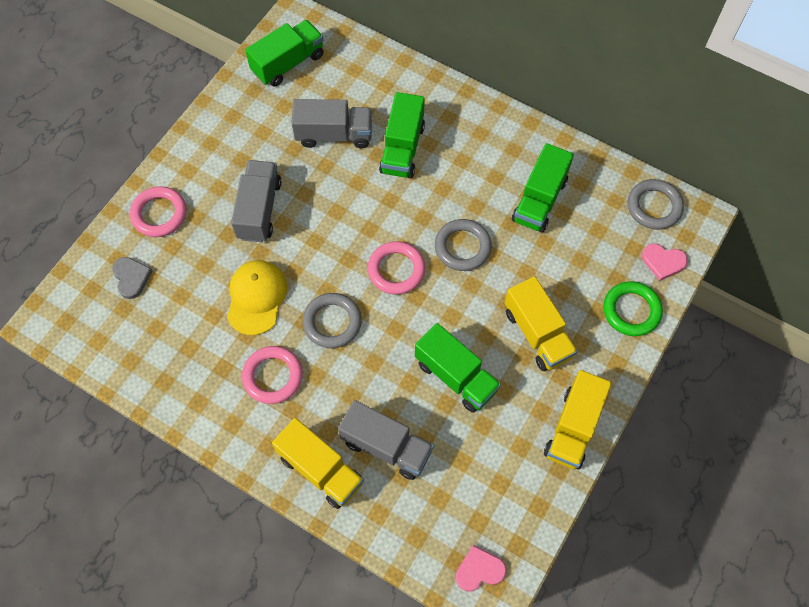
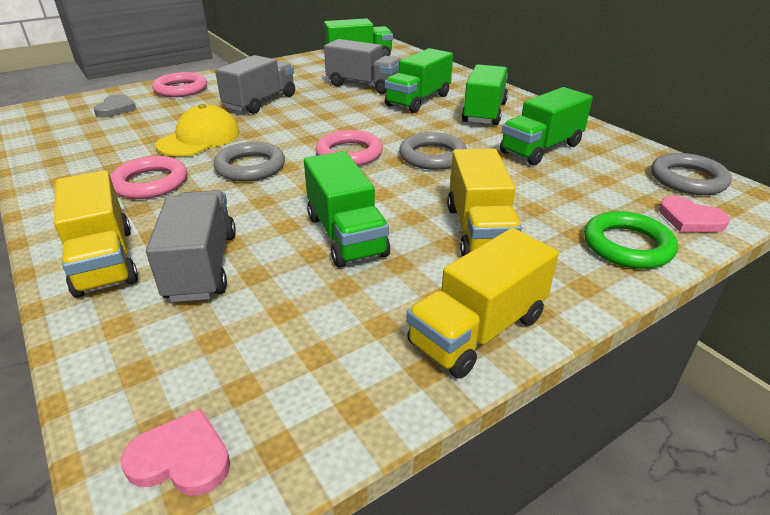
camera: 25 degrees right, 30 degrees down
grey truck [338,400,434,480] -> grey truck turned 150 degrees counterclockwise [146,190,236,302]
none -> green truck [462,64,508,125]

